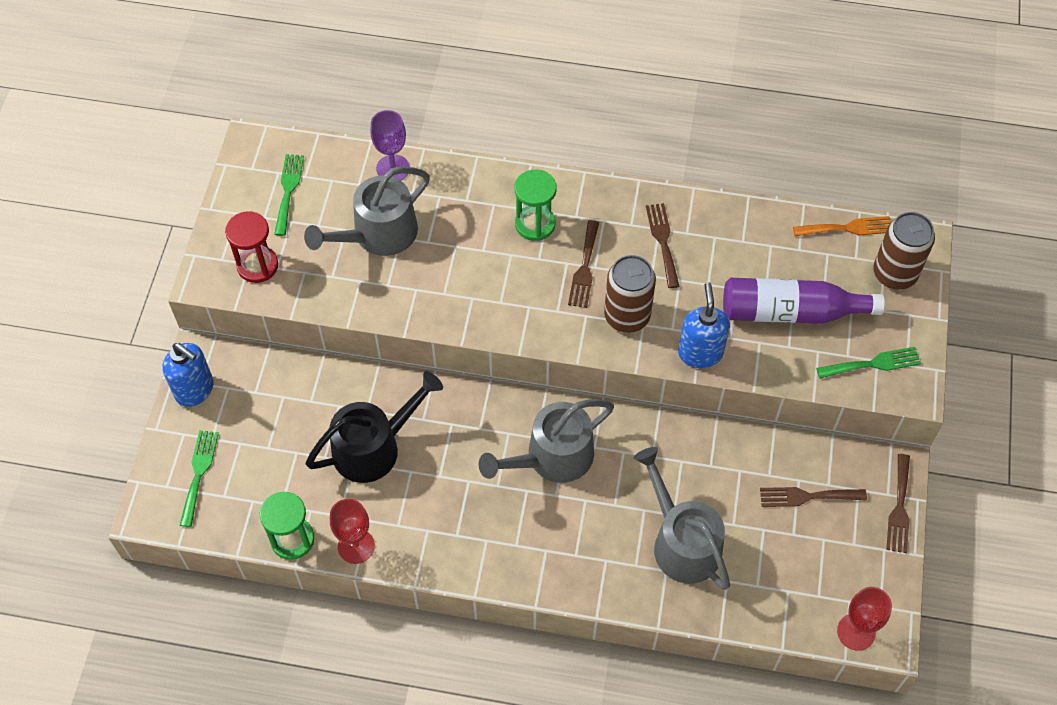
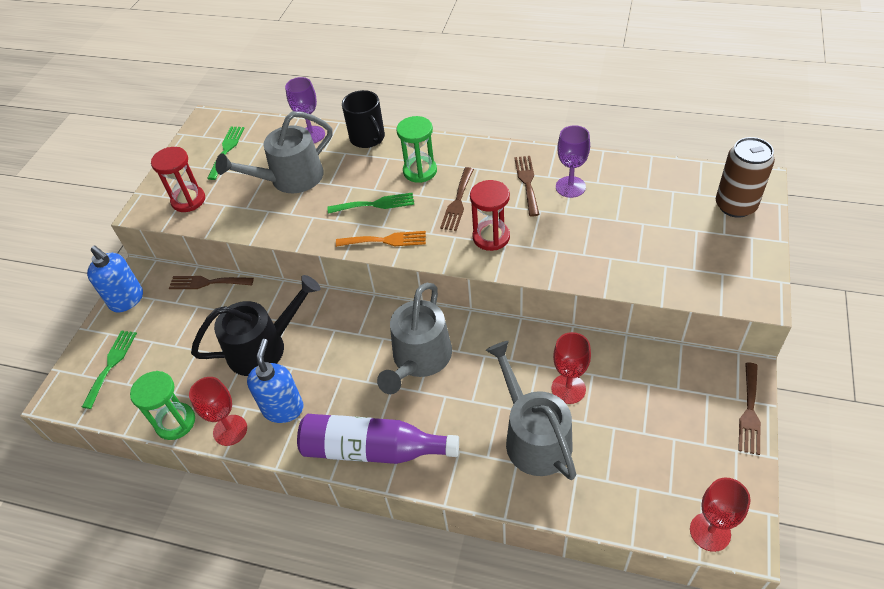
camera: 10 degrees right, 10 degrees down
grey watering can [479,399,614,483] -> grey watering can turned 45 degrees counterclockwise [377,283,452,394]
brown can [604,255,656,333] -> red hourglass [470,180,510,251]
blue soap dispenser [678,282,730,368] -> blue soap dispenser moved to [247,339,303,423]
purple bottle [723,278,885,324] -> purple bottle moved to [297,414,459,464]
brown fork [760,487,867,507] -> brown fork moved to [169,276,254,289]
orange fork [793,216,891,236] -> orange fork moved to [336,231,426,247]
green fork [816,347,921,379] -> green fork moved to [328,192,414,214]
none -> black mug [342,90,385,148]
none -> red goblet [551,332,591,404]
none -> purple goblet [556,125,590,198]

